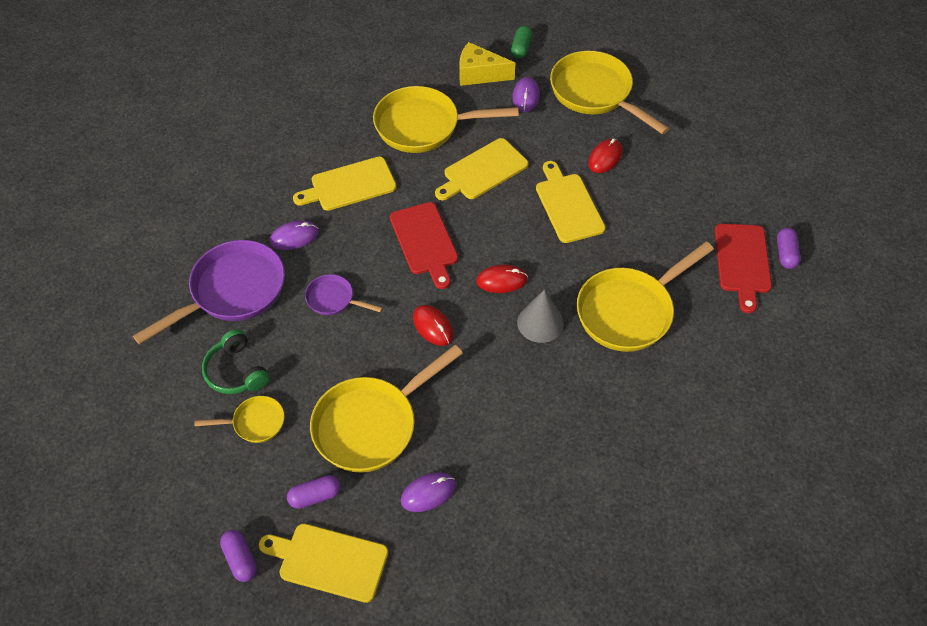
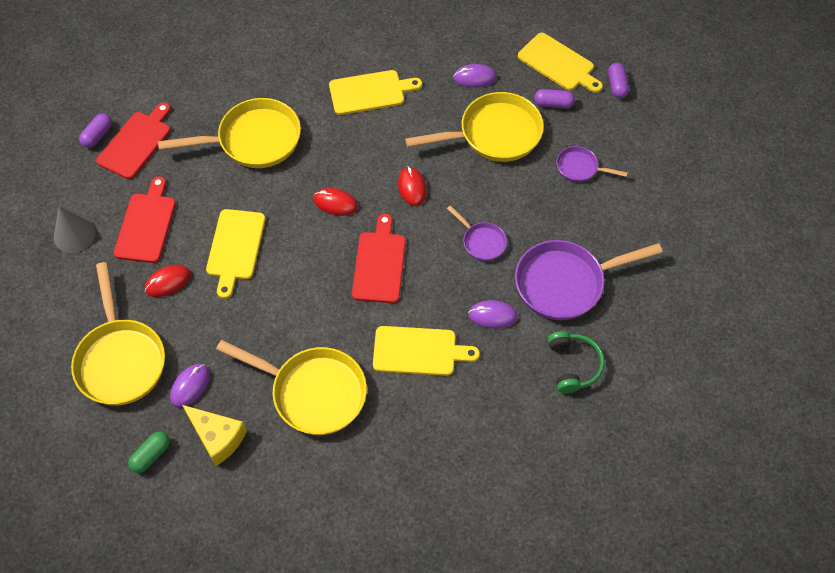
camera: 155 degrees left, 5 degrees up
yellow pan [194,396,285,443] -> purple pan [556,146,628,182]
green headphones [202,329,270,394] -> green headphones moved to [548,331,605,393]
yellow cutting board [435,138,528,200] -> yellow cutting board moved to [329,70,422,115]
grey cone [517,289,564,343] -> grey cone moved to [54,206,96,253]
none -> red cutting board [114,176,176,263]

